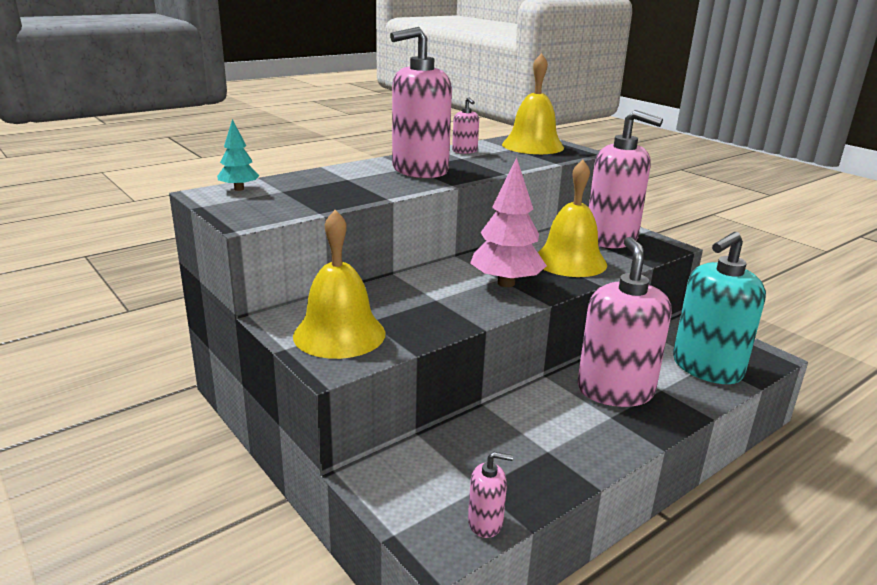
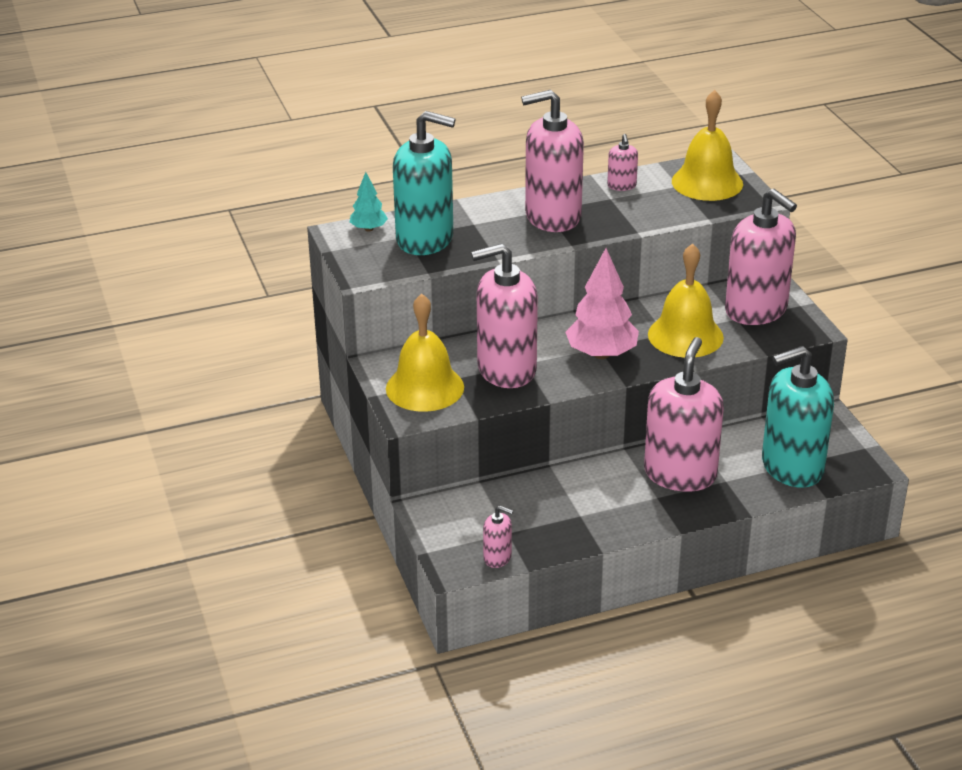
camera: 20 degrees right, 10 degrees up
none -> turquoise soap dispenser [393,111,456,255]
none -> pink soap dispenser [471,243,538,388]

